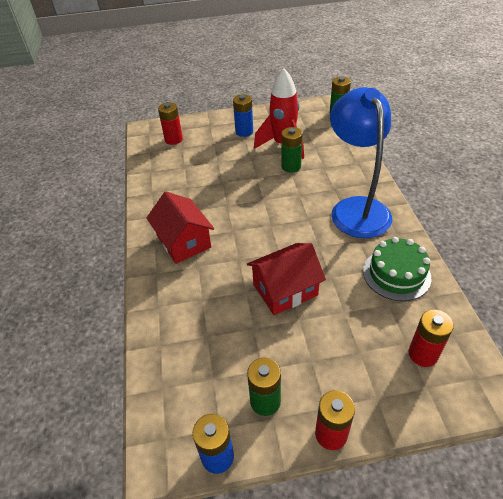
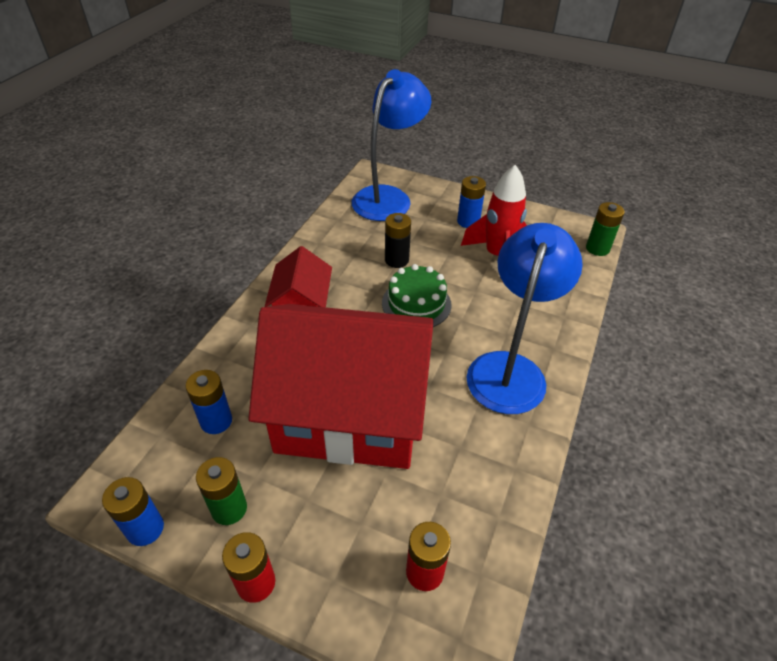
camera: 30 degrees right, 0 degrees up
red battery [158,102,183,145] -> blue lamp [352,69,431,221]
red house [247,243,326,315] -> red house [249,304,433,469], size x2.11
green battery [281,127,302,172] -> none
green cake [363,237,431,301] -> green cake moved to [382,264,452,327]
none -> blue battery [185,370,232,434]
none -> black battery [385,213,411,268]

